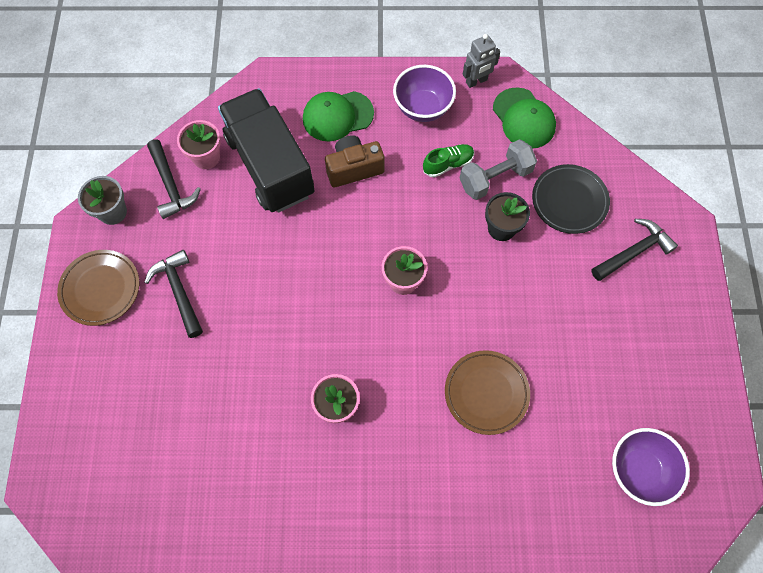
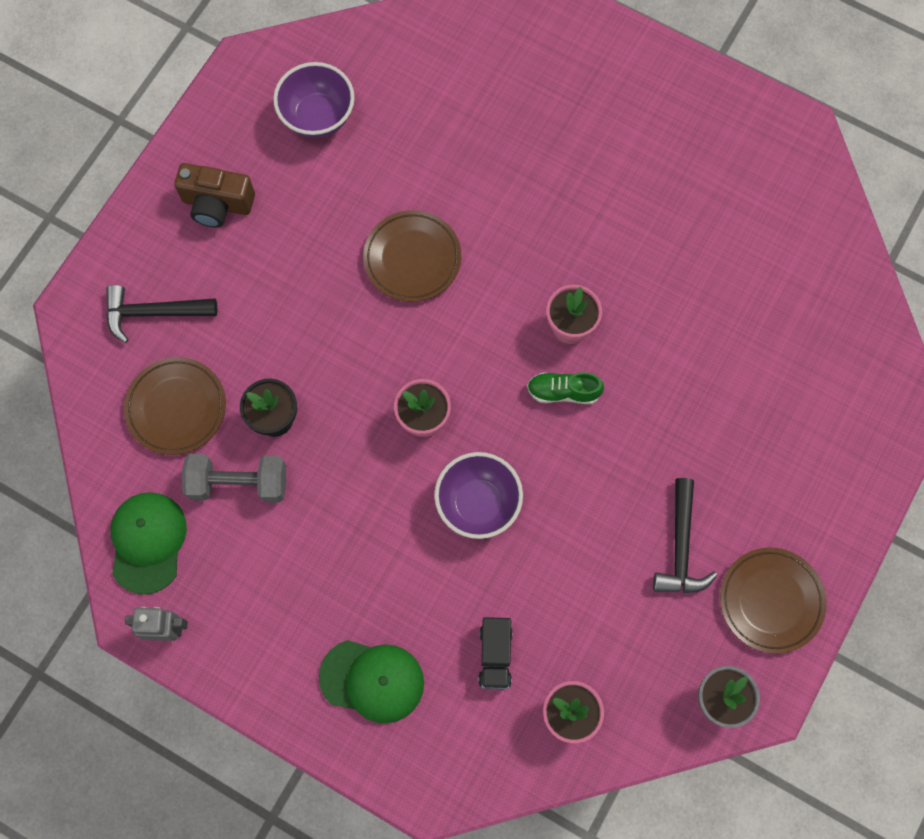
camera: 150 degrees left, 5 degrees up
black hammer [147,139,201,219] -> none
black truck [218,88,314,212] -> black truck [478,617,513,689], size x0.41
brown camera [325,135,384,187] -> brown camera moved to [174,163,255,228]
purple bowl [393,65,456,122] -> purple bowl moved to [434,452,523,539]
green shoe [423,144,474,177] -> green shoe moved to [527,372,604,404]
black plate [532,164,610,234] -> brown plate [124,357,226,455]

